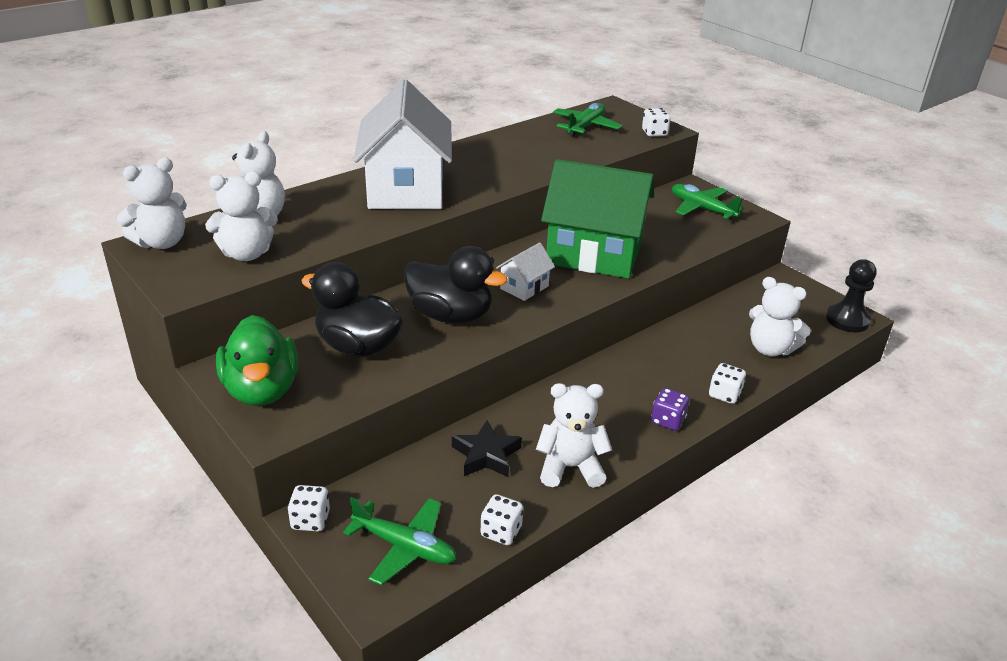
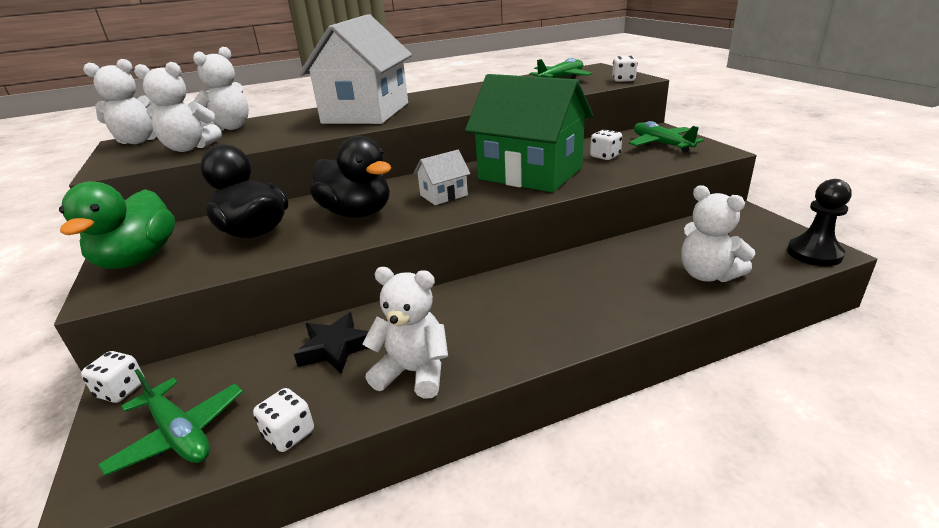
camera: 20 degrees right, 5 degrees down
purple dice [651,388,689,431] -> none
white dice [709,363,746,404] -> white dice moved to [590,129,622,160]

